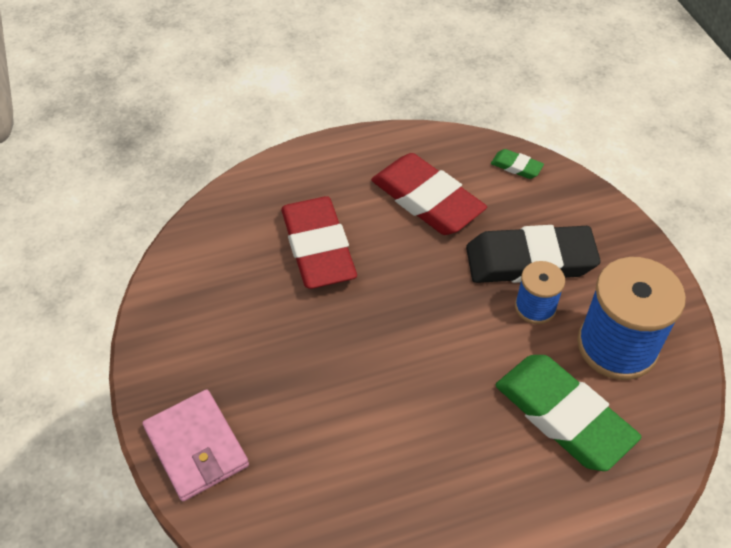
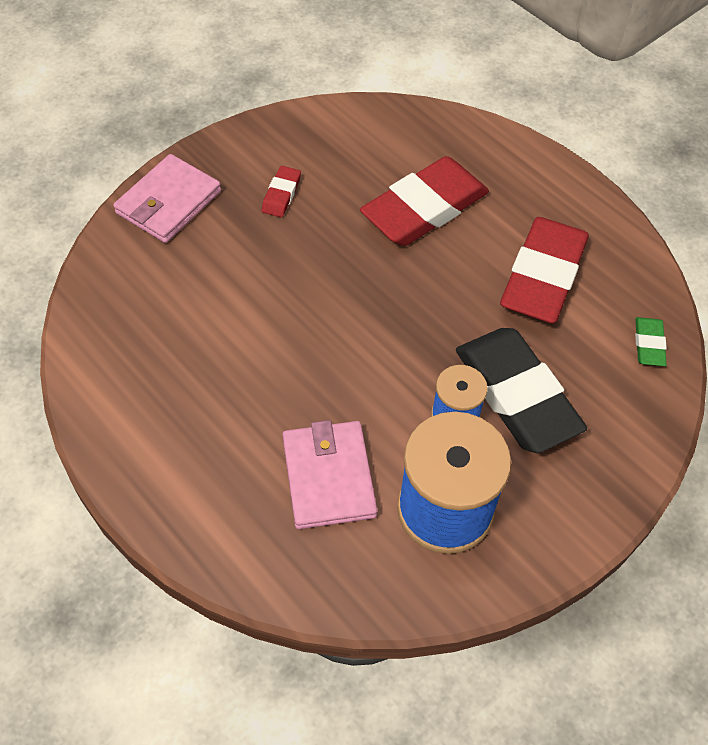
camera: 65 degrees right, 5 degrees up
green eraser [496,355,641,471] -> pink wallet [283,420,377,529]
none -> red eraser [262,166,301,217]

